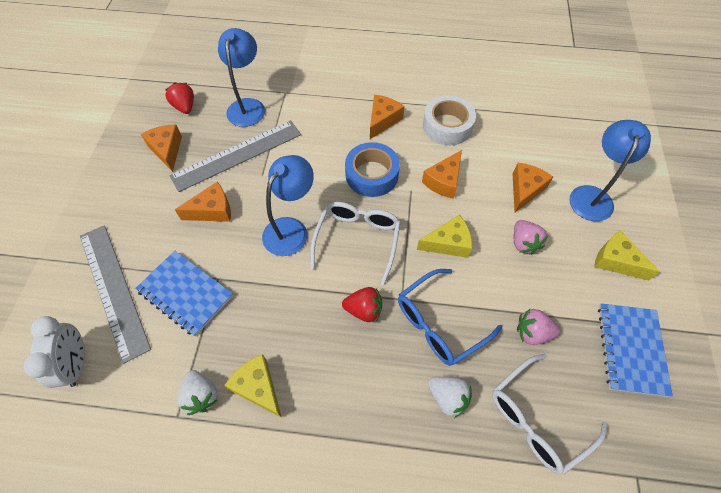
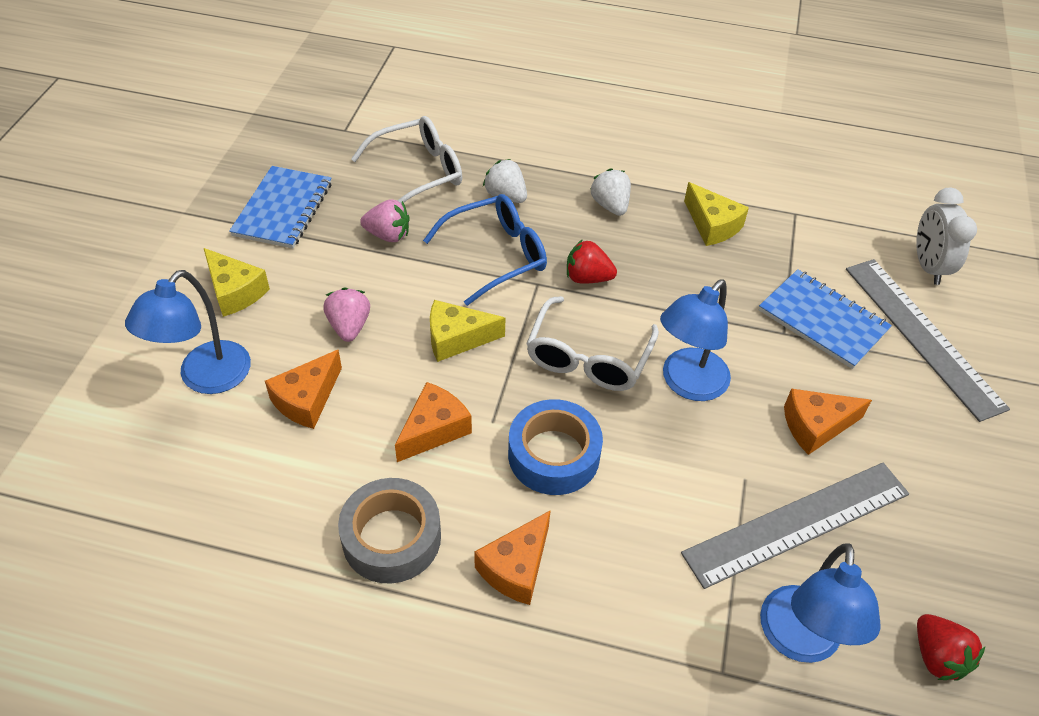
camera: 175 degrees left, 10 degrees down
orange cheese [141,124,182,172] -> none
white strawberry [177,370,218,415] -> white strawberry moved to [590,168,631,216]
white tape [423,95,476,145] -> grey tape [338,478,441,584]

